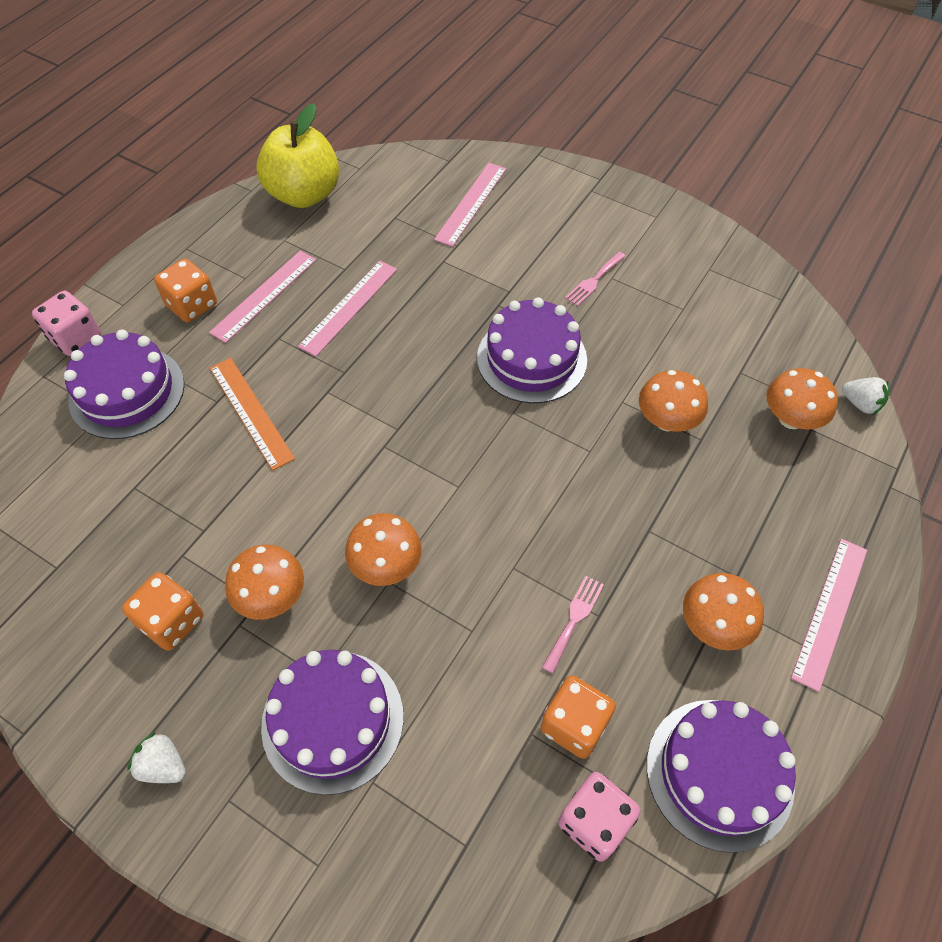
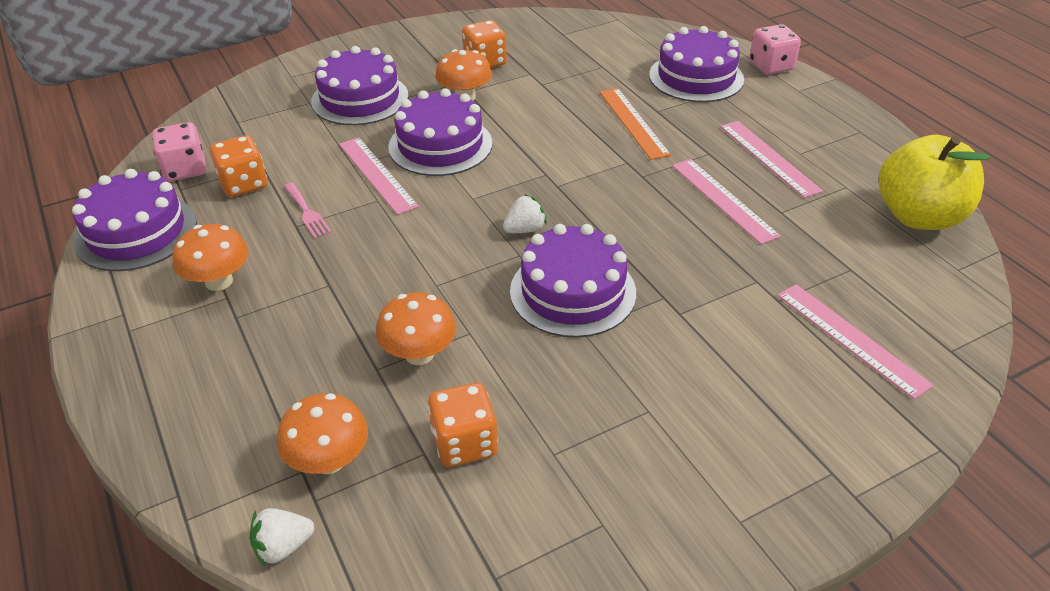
camera: 120 degrees right, 15 degrees down
white strawberry [128,732,186,783] -> white strawberry moved to [503,194,547,233]
orange dice [154,258,217,322] -> orange dice moved to [428,383,498,467]
orange ruler [210,358,295,470] -> orange ruler turned 75 degrees clockwise [599,88,671,160]
orange mushroom [345,513,422,586] -> purple cake [388,88,492,176]
pink fork [565,252,626,306] -> none
pink ruler [791,539,867,692] -> pink ruler moved to [339,137,419,215]

